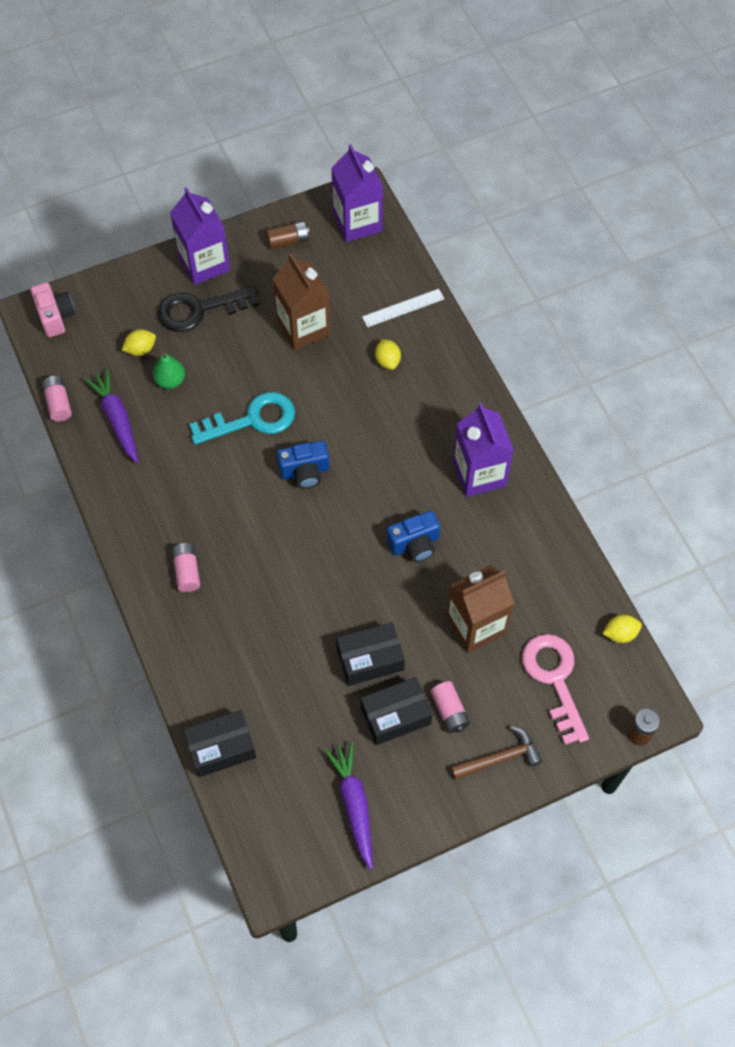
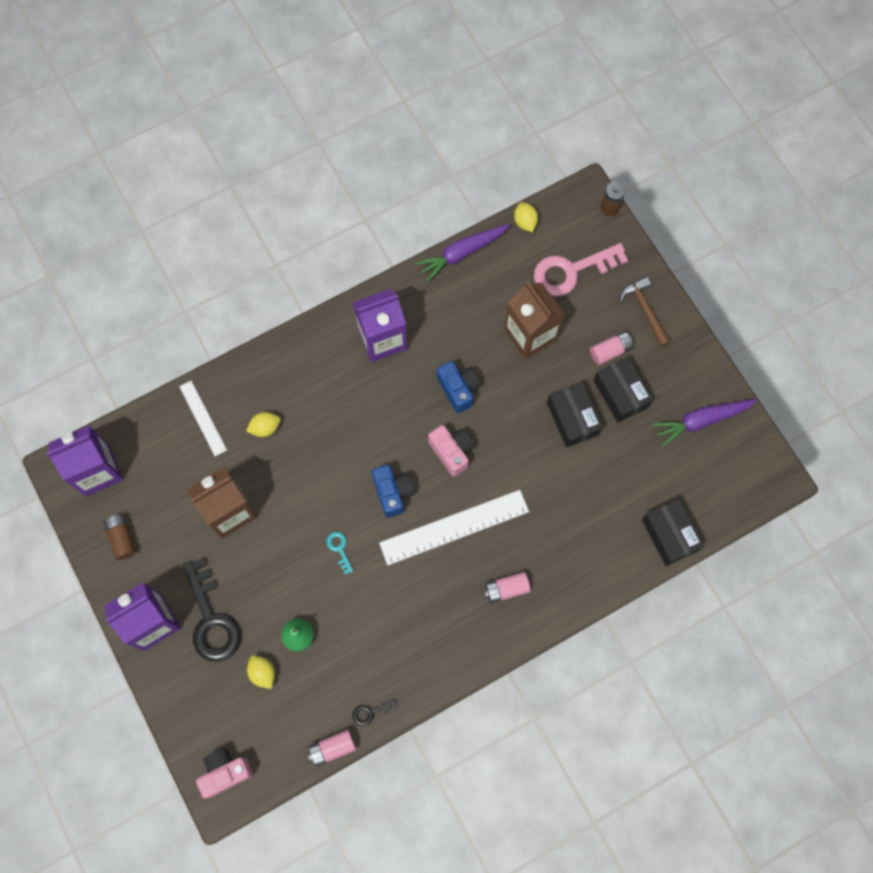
camera: 95 degrees left, 10 degrees up
purple carrot [84,369,138,463] -> purple carrot moved to [416,224,510,282]
turquoise key [189,392,295,445] -> turquoise key [326,532,353,574], size x0.43
none -> black key [352,699,398,726]
none -> white ruler [379,490,529,565]
none -> pink camera [428,425,474,477]

